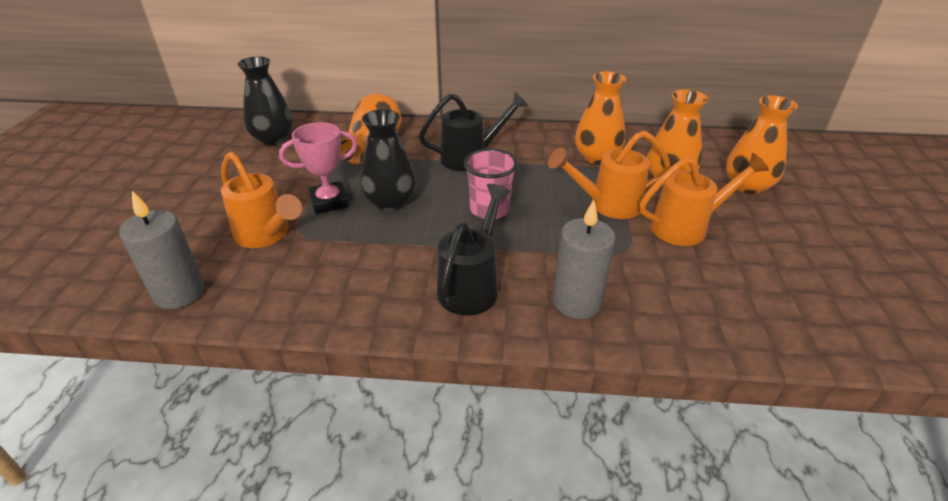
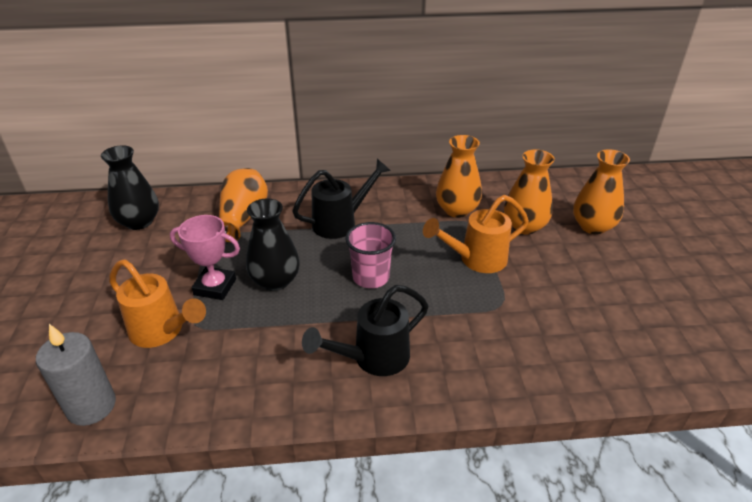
camera: 10 degrees left, 0 degrees up
pink trophy [279,122,358,214] -> pink trophy turned 45 degrees clockwise [170,215,240,300]
black watering can [437,184,511,316] -> black watering can turned 135 degrees counterclockwise [302,285,428,376]
grey candle [553,200,616,319] -> none
orange watering can [639,153,769,246] -> none

